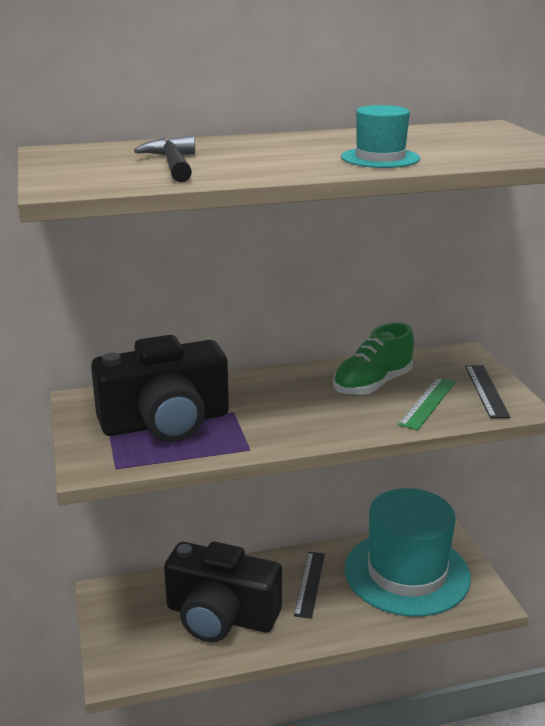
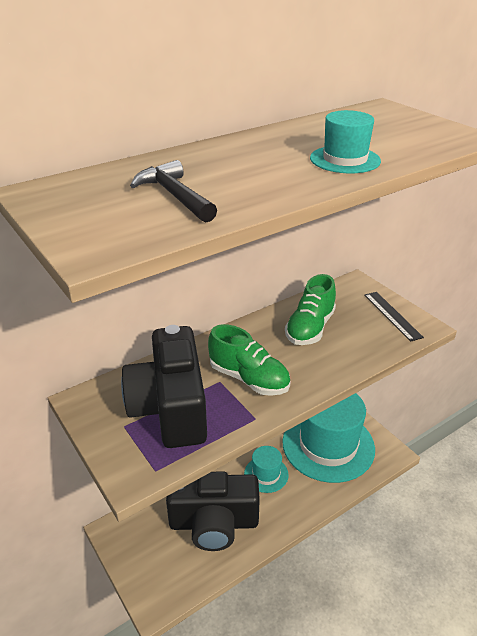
camera: 20 degrees left, 10 degrees up
black camera [91,335,229,442] -> black camera turned 120 degrees clockwise [121,325,207,448]
black ruler [294,552,325,619] -> turquoise hat [244,446,289,493]
green ruler [398,377,456,430] -> none
none -> green shoe [208,324,291,396]

